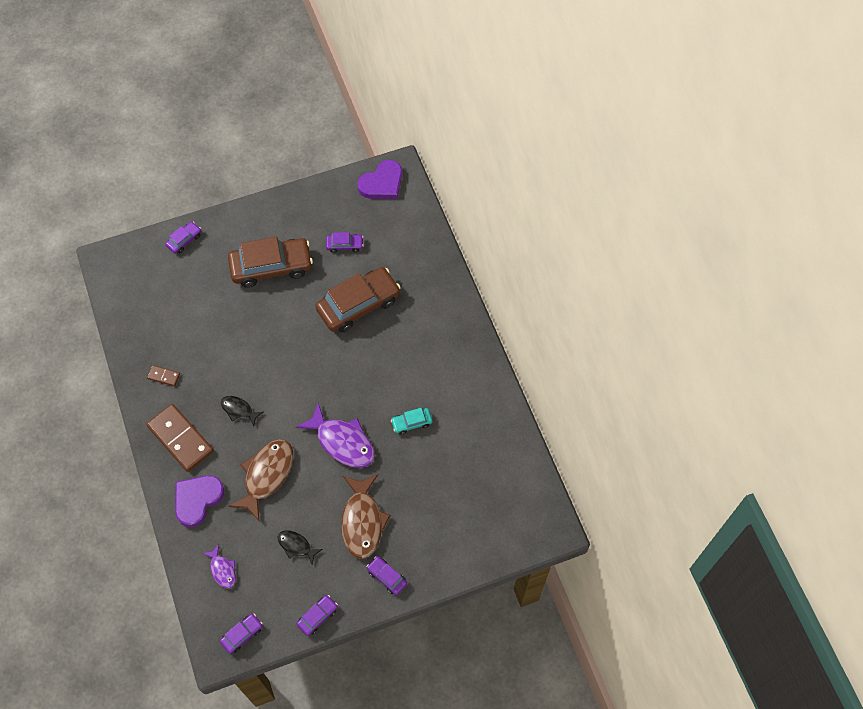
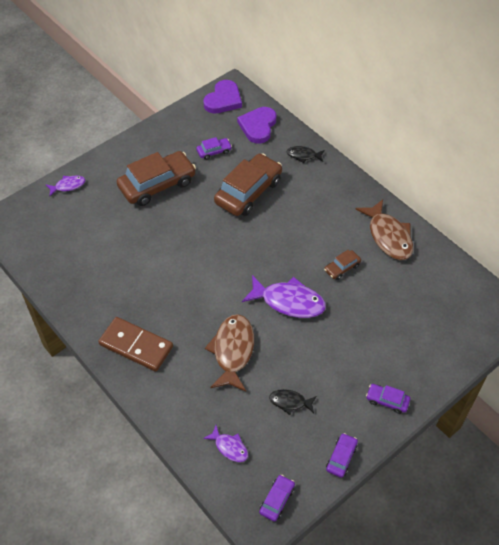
camera: 20 degrees left, 10 degrees down
brown domino [147,365,180,386] -> none
purple car [165,222,201,254] -> purple fish [46,175,85,196]
purple heart [175,475,224,527] -> purple heart moved to [237,107,277,144]
black fish [221,396,263,426] -> black fish moved to [287,146,325,163]
brown fish [341,475,391,559] -> brown fish moved to [356,199,413,260]
turquoise car [391,408,432,435] -> brown car [324,250,361,280]

